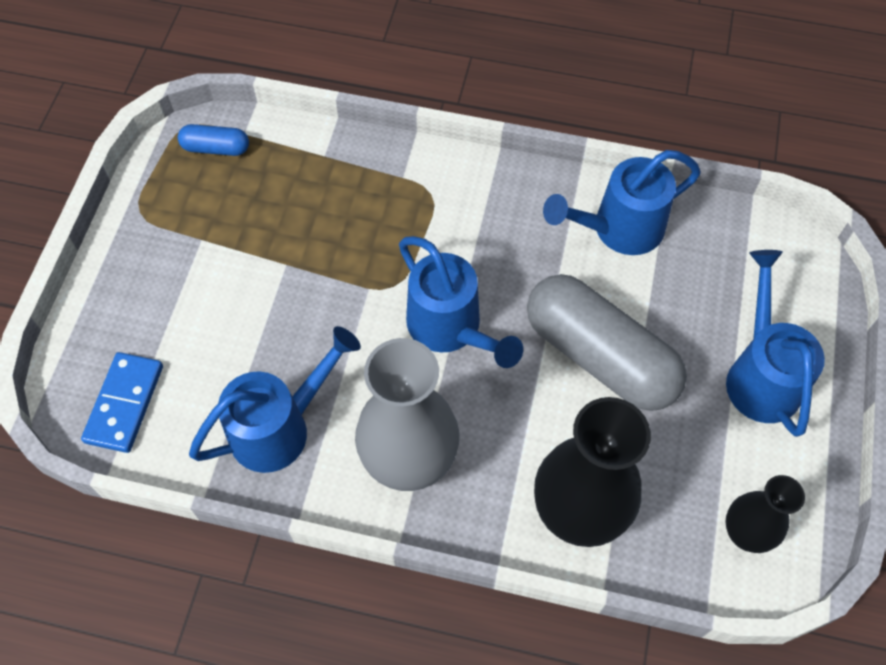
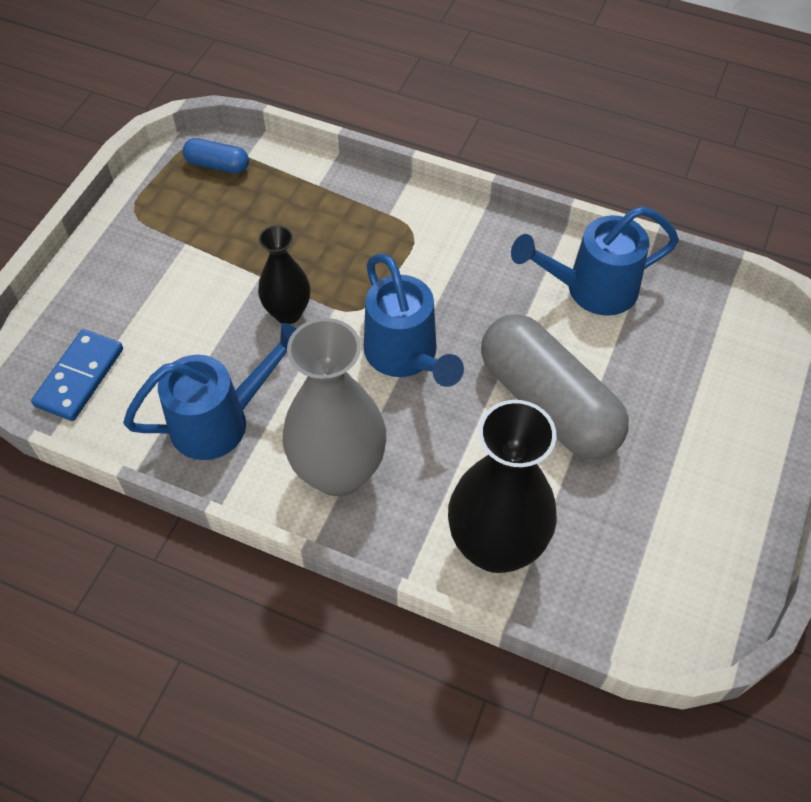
camera: 10 degrees right, 5 degrees down
black vase [725,475,805,553] -> black vase moved to [258,225,310,324]
blue watering can [726,250,825,437] -> none

